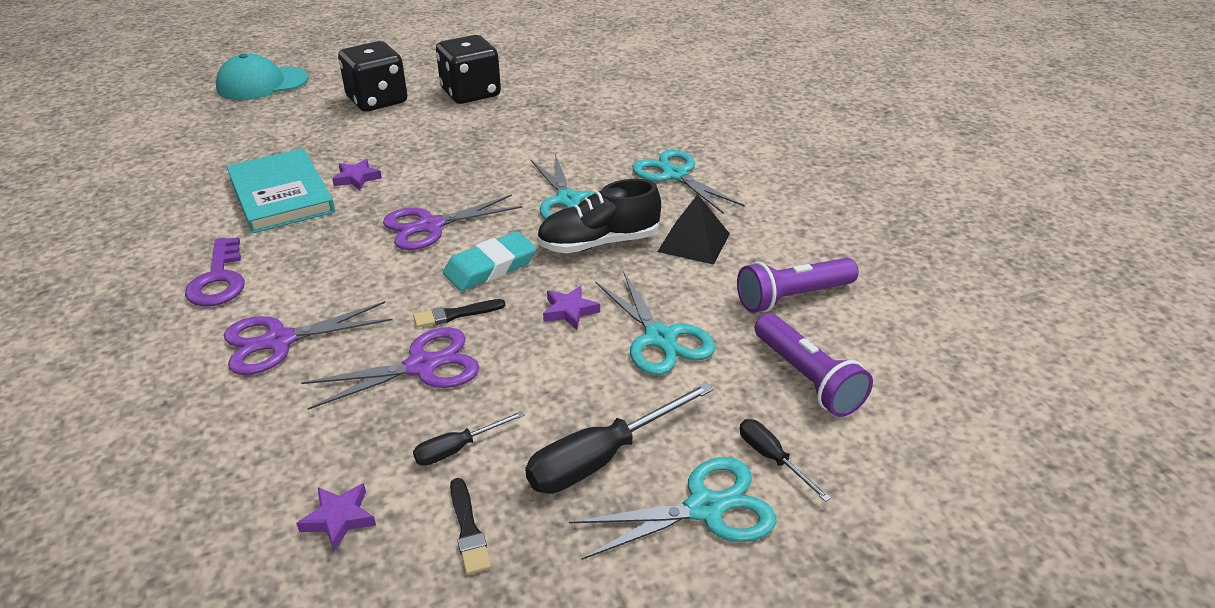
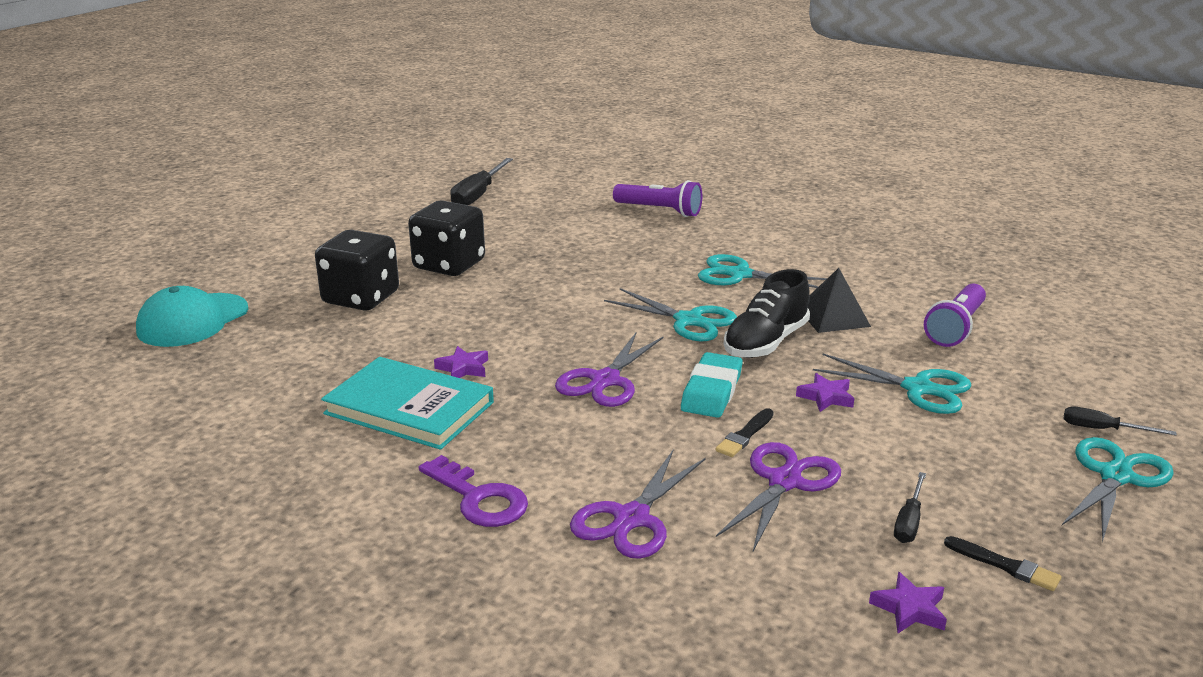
camera: 35 degrees left, 10 degrees down
black screwdriver [525,382,713,494] -> black screwdriver moved to [450,158,513,205]
purple flashlight [755,313,873,417] -> purple flashlight moved to [613,180,702,217]

